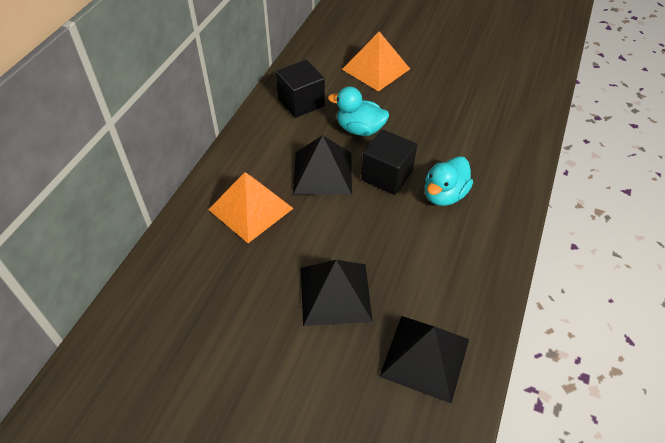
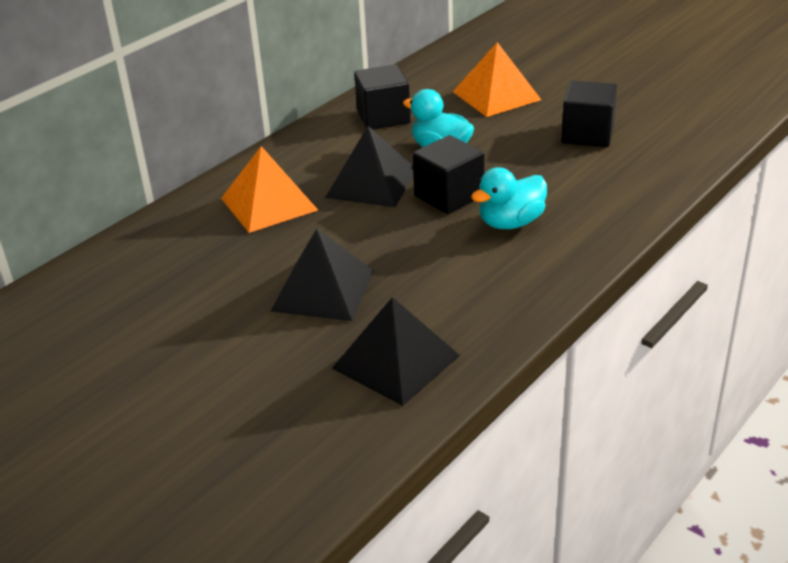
camera: 20 degrees right, 15 degrees down
none -> black cube [561,81,617,147]

